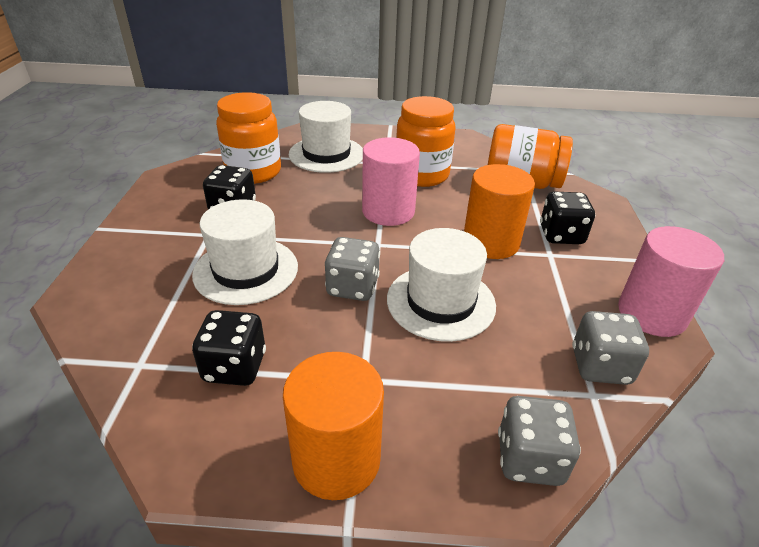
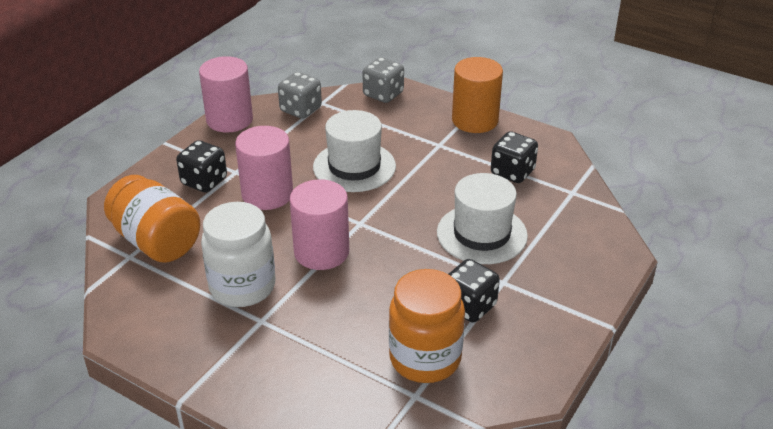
camera: 150 degrees left, 0 degrees up
white hat [289,101,363,173] -> none
grey dice [325,237,380,301] -> none
orange jar [396,96,455,187] -> white jar [201,202,275,307]
orange cylinder [464,164,535,259] -> pink cylinder [235,126,293,210]

